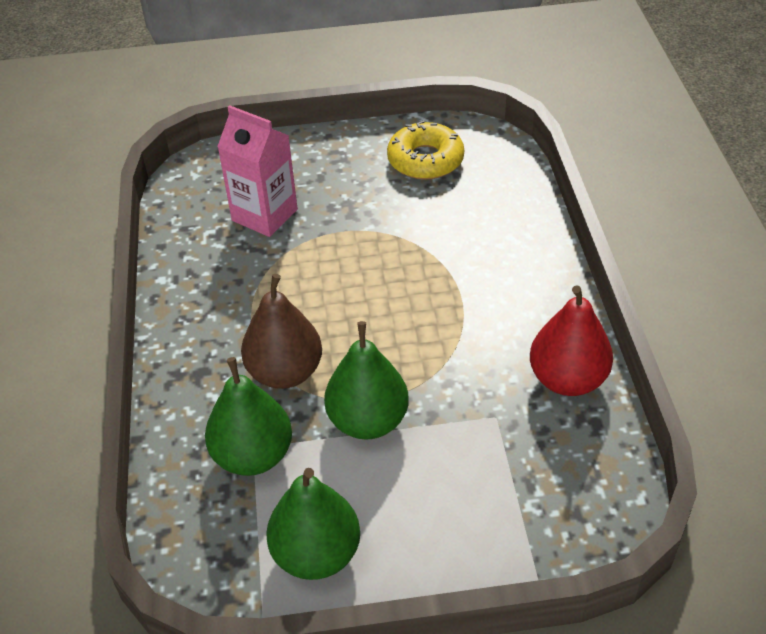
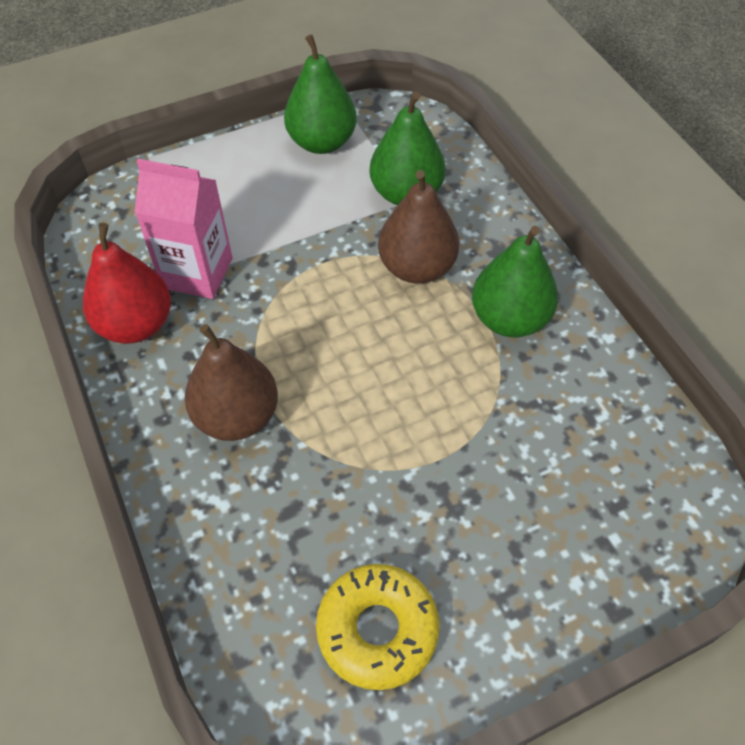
camera: 160 degrees right, 10 degrees up
pink carton [217,105,298,237] -> pink carton moved to [134,159,232,299]
green pear [324,321,409,440] -> green pear moved to [472,226,558,337]
none -> brown pear [185,324,278,441]

